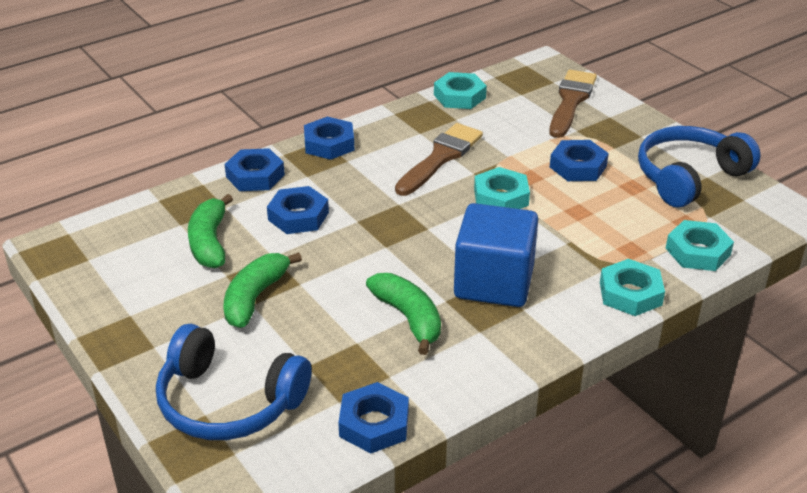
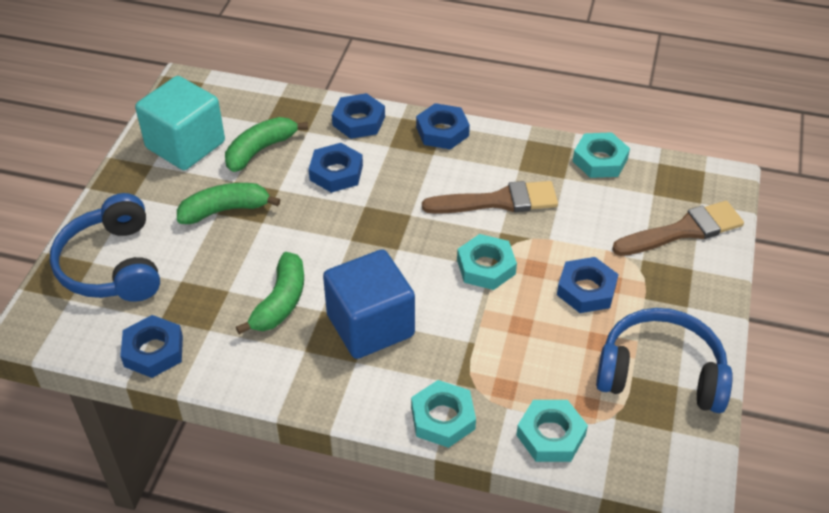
camera: 50 degrees right, 10 degrees up
none -> turquoise cube [135,76,225,170]

